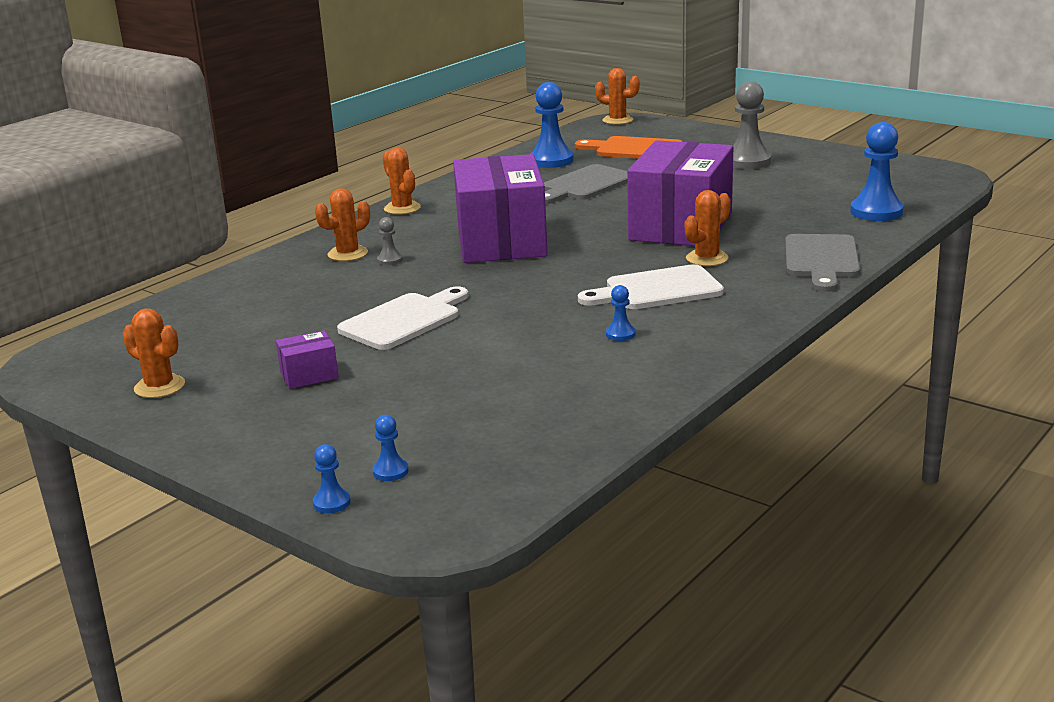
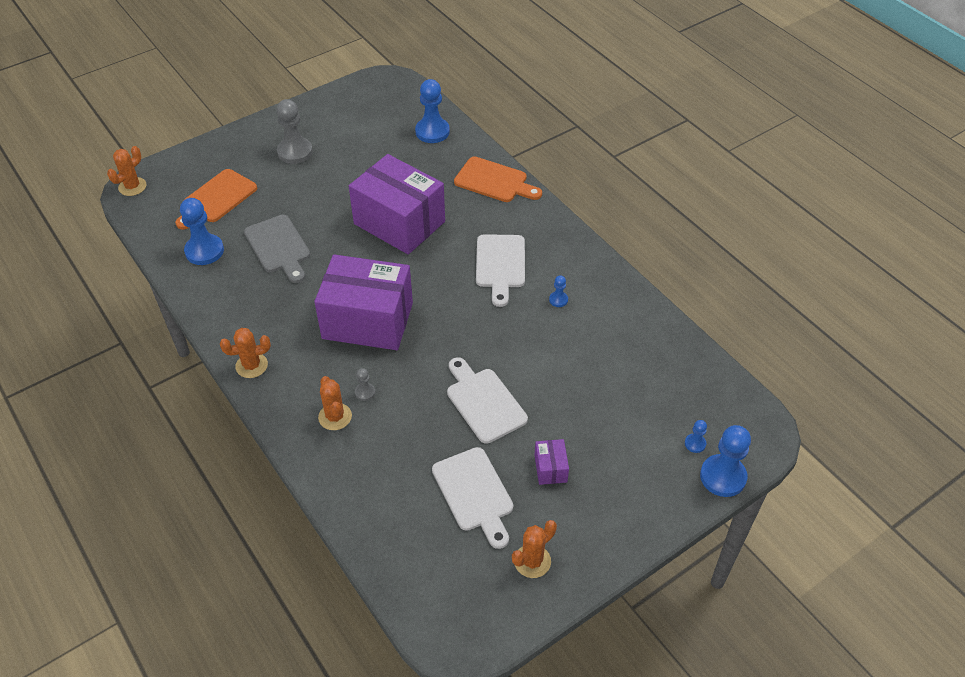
camera: 75 degrees left, 25 degrees up
blue pawn [313,444,350,513] -> blue pawn [700,425,751,497], size x2.11
orange cactus [685,190,731,266] -> none
grey cutting board [785,234,860,292] -> orange cutting board [454,156,542,202]
none -> white cutting board [432,447,513,549]

